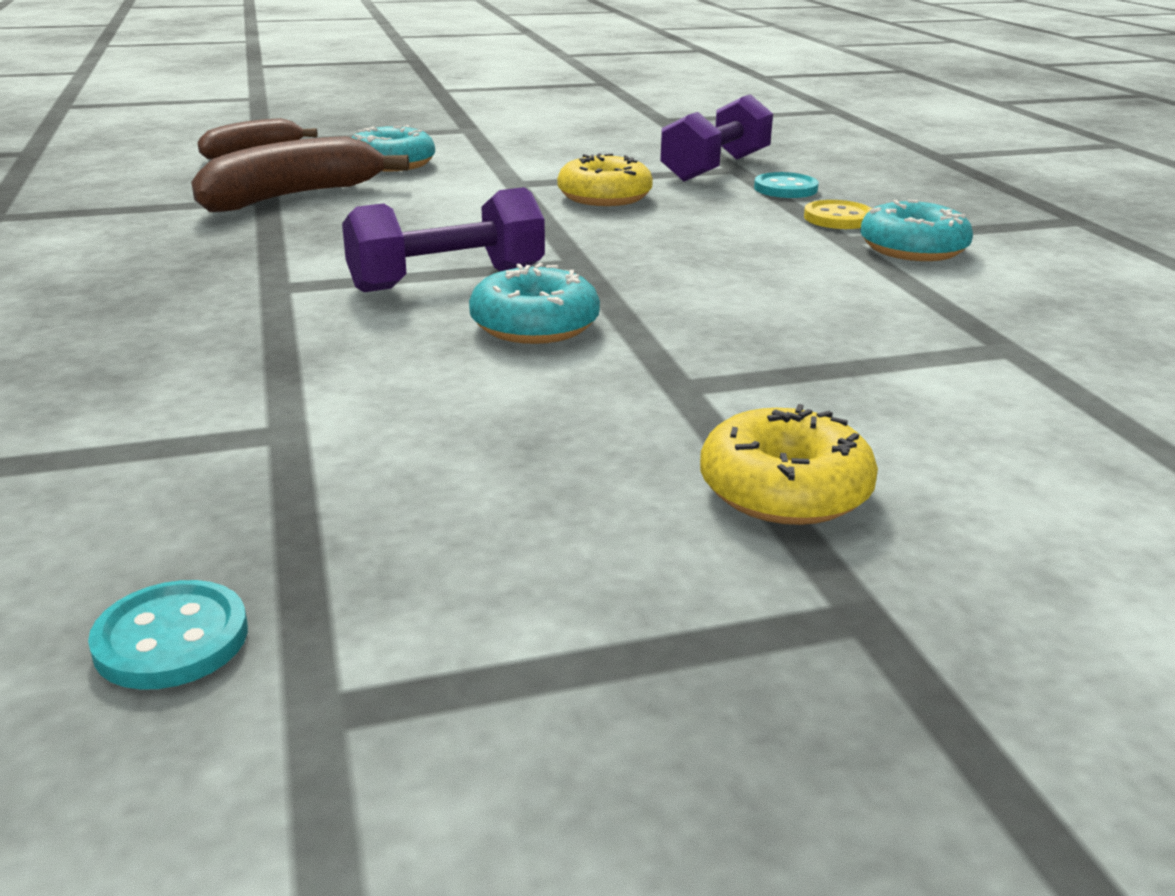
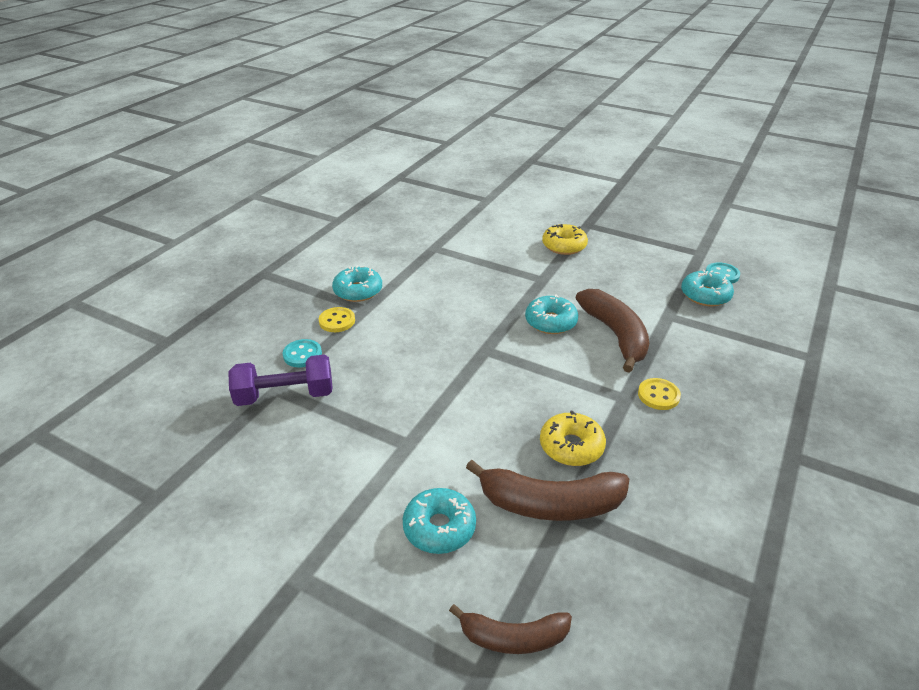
camera: 135 degrees left, 10 degrees up
purple dumbbell [342,187,545,292] -> none
yellow donut [557,153,653,206] -> yellow donut moved to [540,410,606,466]
none -> brown banana [576,289,649,373]
none -> yellow button [638,378,681,410]
none -> turquoise donut [681,269,734,306]

